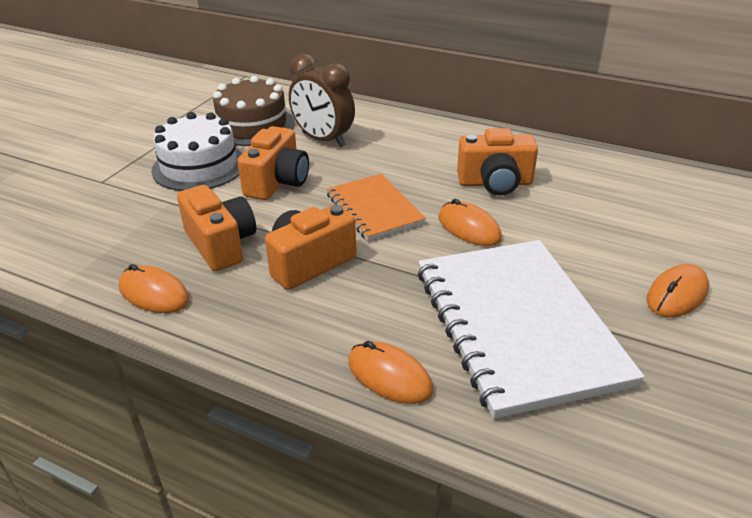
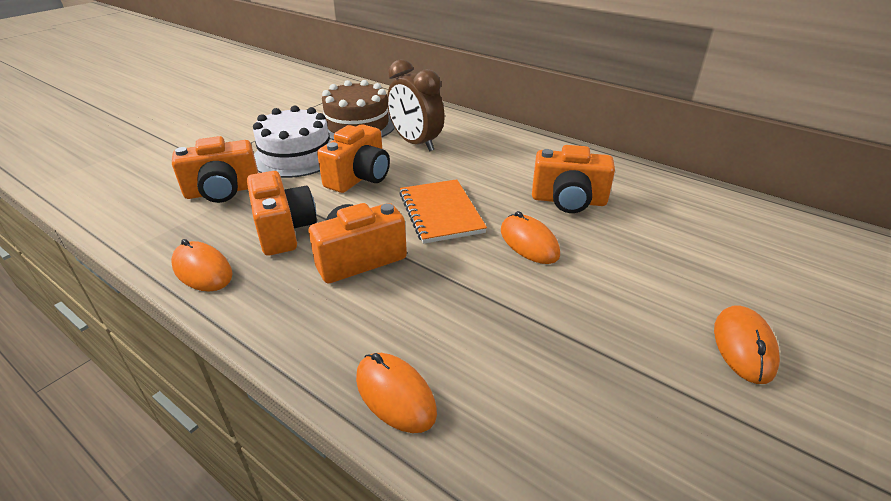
camera: 10 degrees right, 0 degrees up
white notebook [418,240,645,419] -> none
orange mouse [647,264,709,317] -> orange mouse turned 45 degrees counterclockwise [714,305,780,384]
none -> orange camera [172,136,258,203]

